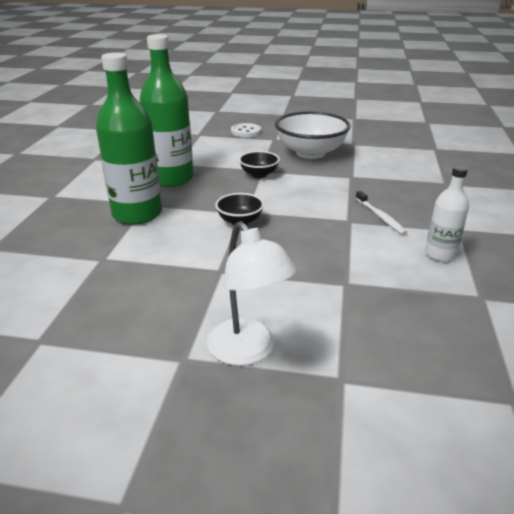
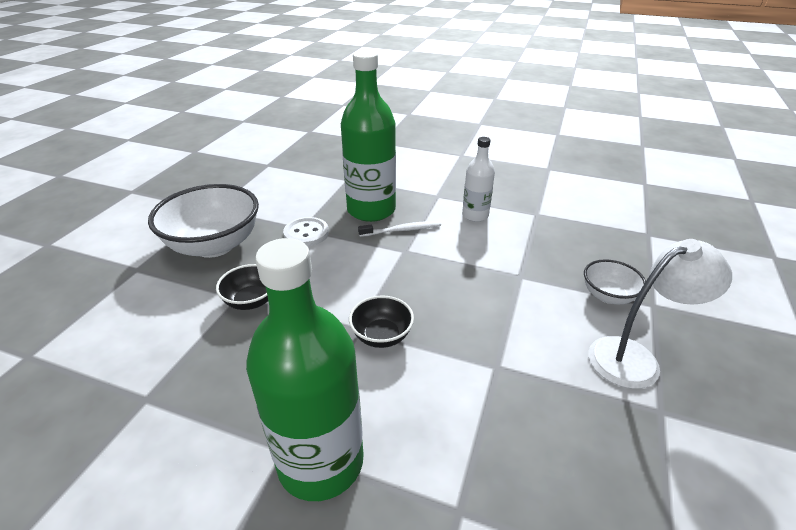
camera: 80 degrees left, 5 degrees up
green bottle [139,34,194,187] -> green bottle moved to [341,51,396,222]
white button [231,123,261,137] -> white button moved to [283,217,329,247]
none -> white bowl [584,259,646,304]

